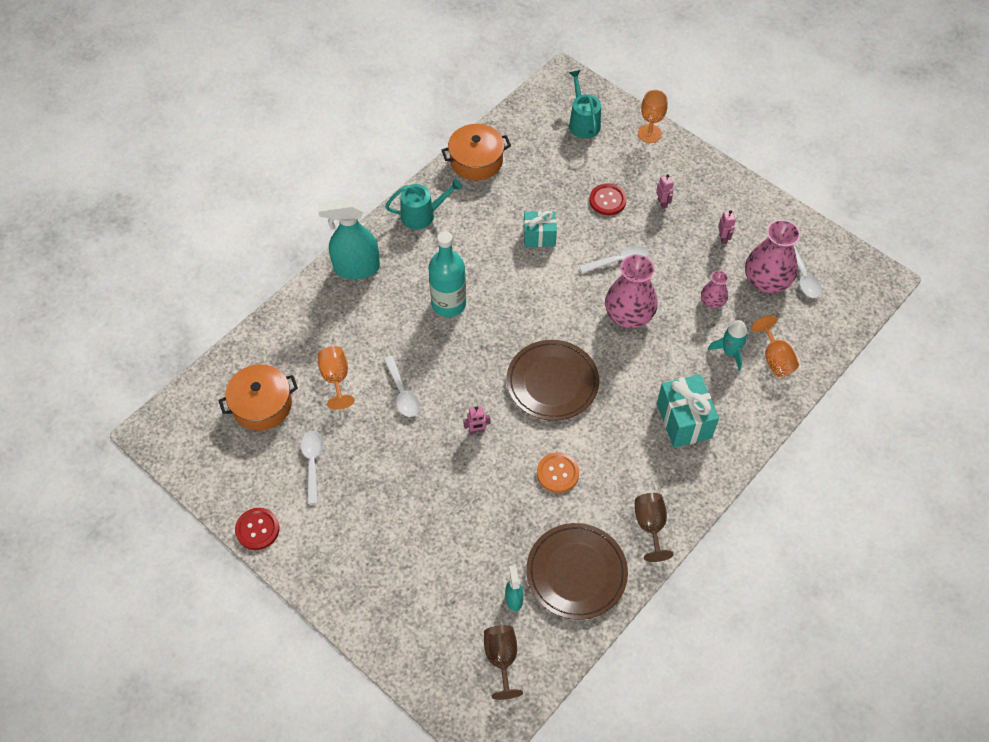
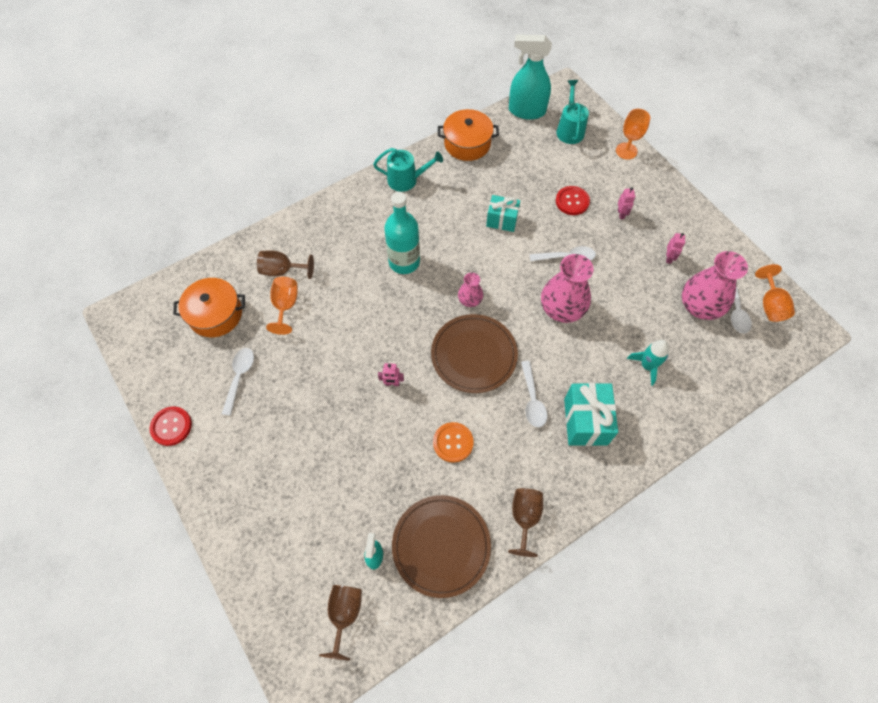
camera: 15 degrees right, 5 degrees up
turquoise spray bottle [318,198,380,279] -> turquoise spray bottle moved to [509,35,552,120]
white spoon [384,356,420,417] -> white spoon moved to [521,361,547,427]
pink vase [701,271,728,308] -> pink vase moved to [458,273,483,307]
orange goblet [752,315,799,377] -> orange goblet moved to [755,264,795,322]
none -> brown goblet [257,250,314,279]

